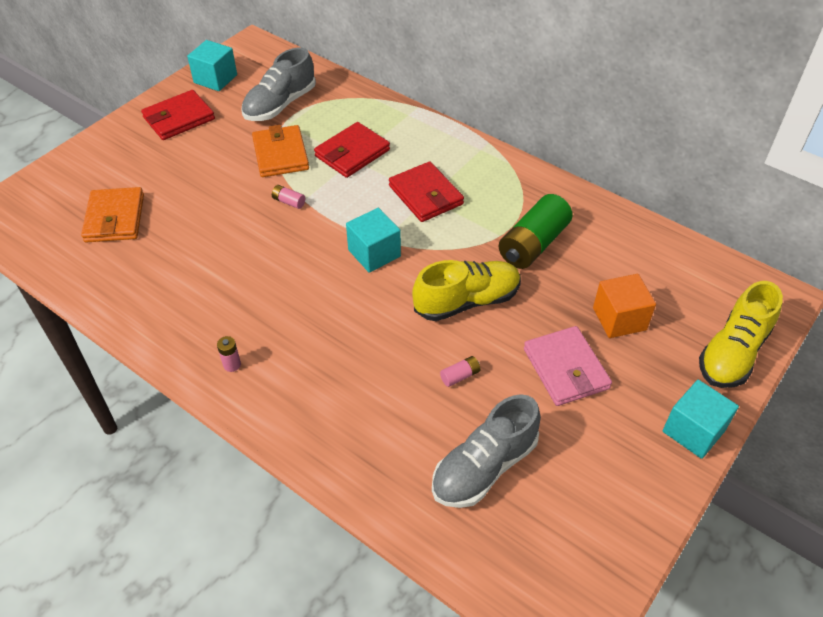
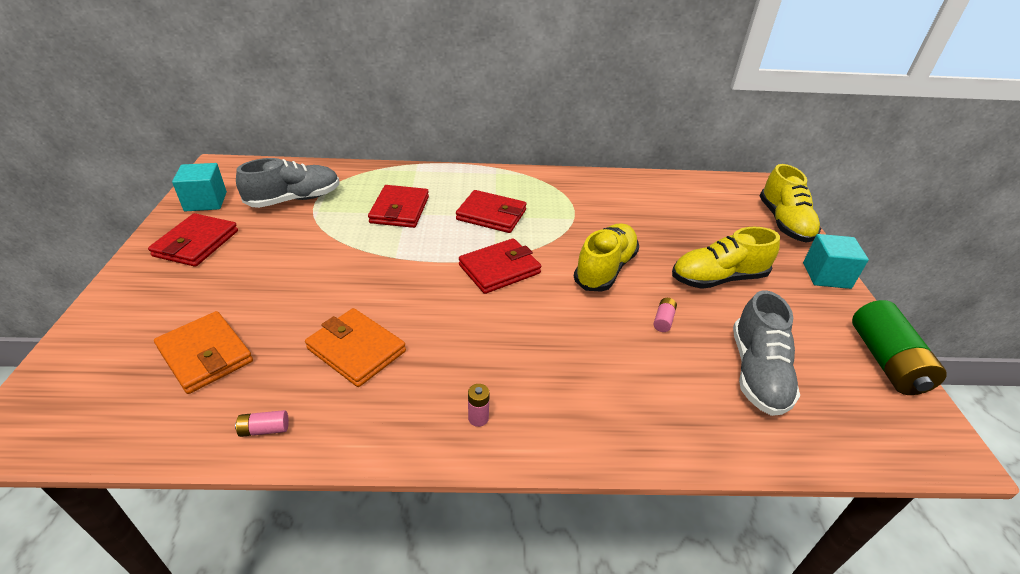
camera: 40 degrees left, 10 degrees down
grey shoe [241,48,316,121] -> grey shoe turned 120 degrees counterclockwise [236,158,340,208]
orange wallet [252,125,309,177] -> orange wallet moved to [305,308,406,387]
pink battery [272,185,306,209] -> pink battery moved to [235,410,289,437]
turquoise cube [346,208,401,273] -> red wallet [459,238,541,294]
green battery [499,194,573,269] -> green battery moved to [852,300,947,395]
pink wallet [524,326,612,406] -> yellow shoe [672,227,780,289]
orange cube [593,274,656,338] -> none

